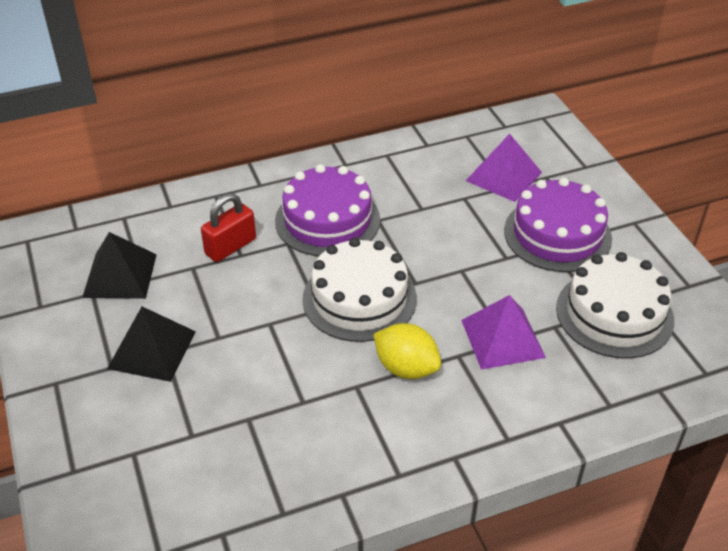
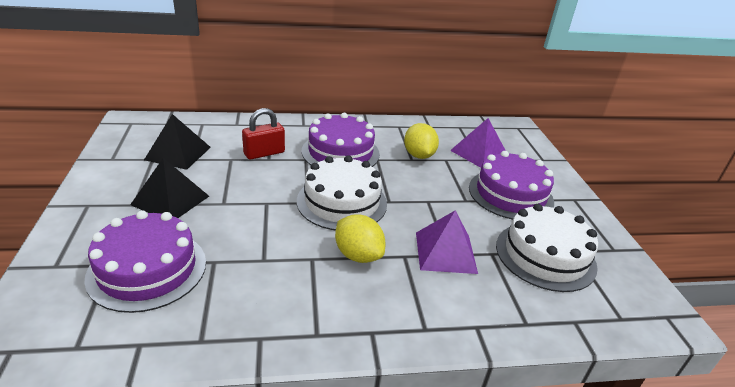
camera: 10 degrees right, 10 degrees down
none -> purple cake [84,210,206,313]
none -> yellow lemon [404,123,439,159]

